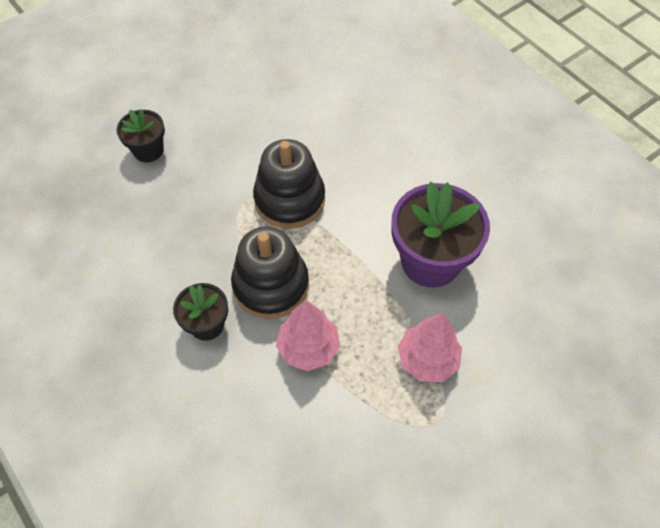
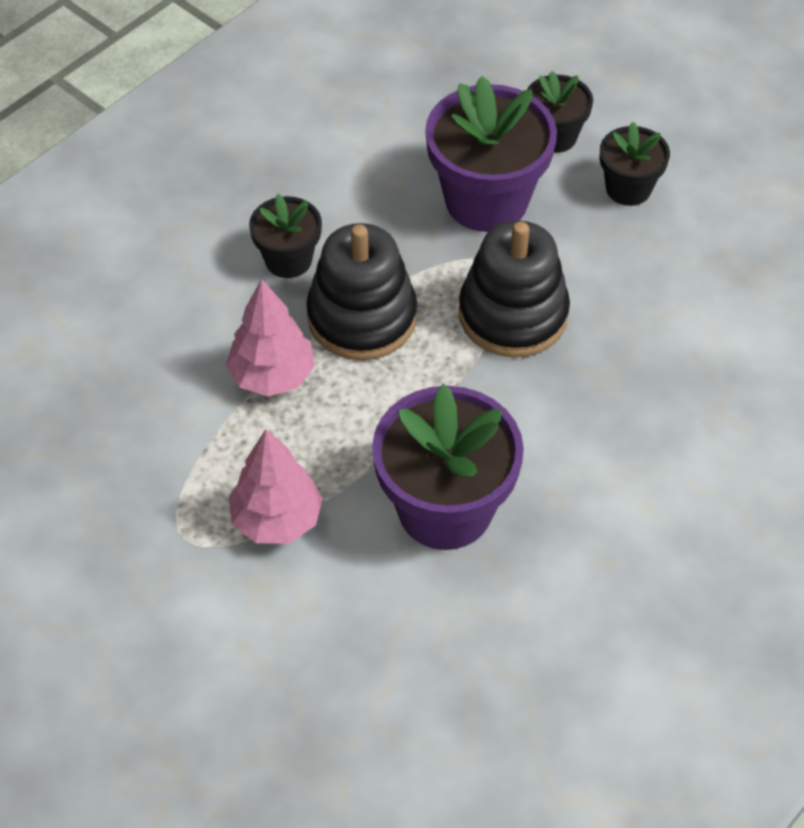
camera: 80 degrees right, 5 degrees down
none -> purple flower pot [425,76,557,232]
none -> black flower pot [600,122,670,206]

